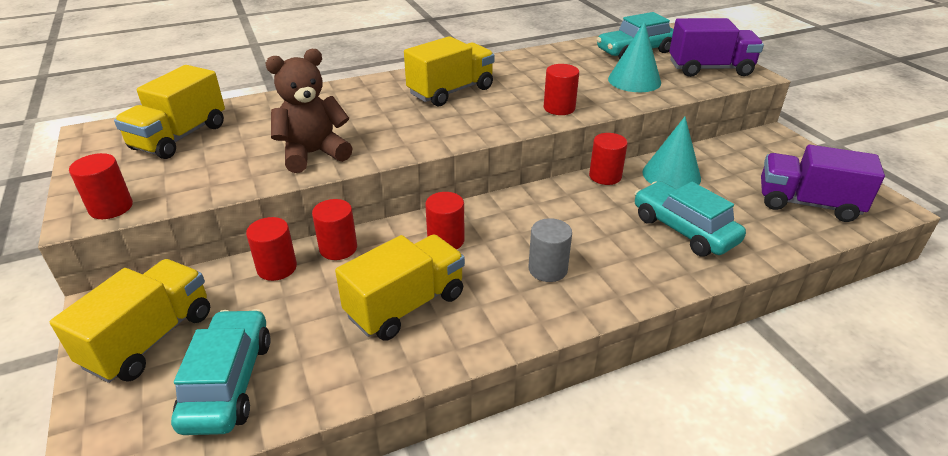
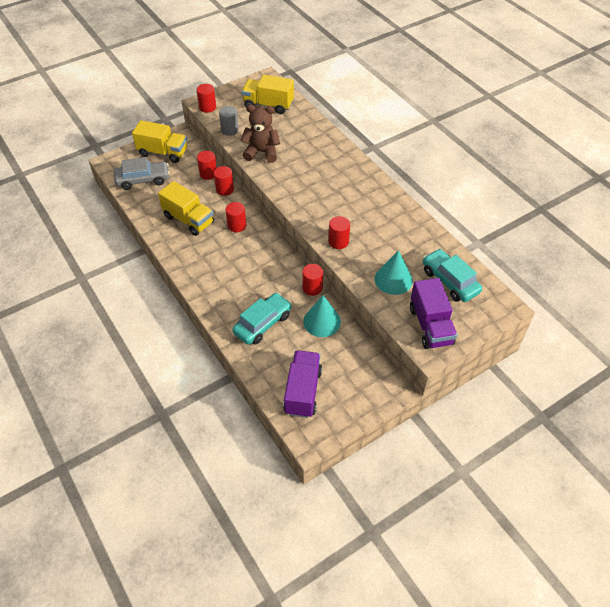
camera: 80 degrees right, 15 degrees up
turquoise car [171,309,270,435] -> grey car [114,157,170,190]
brown teddy bear [265,49,353,173] -> brown teddy bear turned 45 degrees counterclockwise [241,105,280,163]
yellow truck [404,36,495,106] -> none
grey cylinder [528,218,572,282] -> grey cylinder moved to [219,106,239,136]

